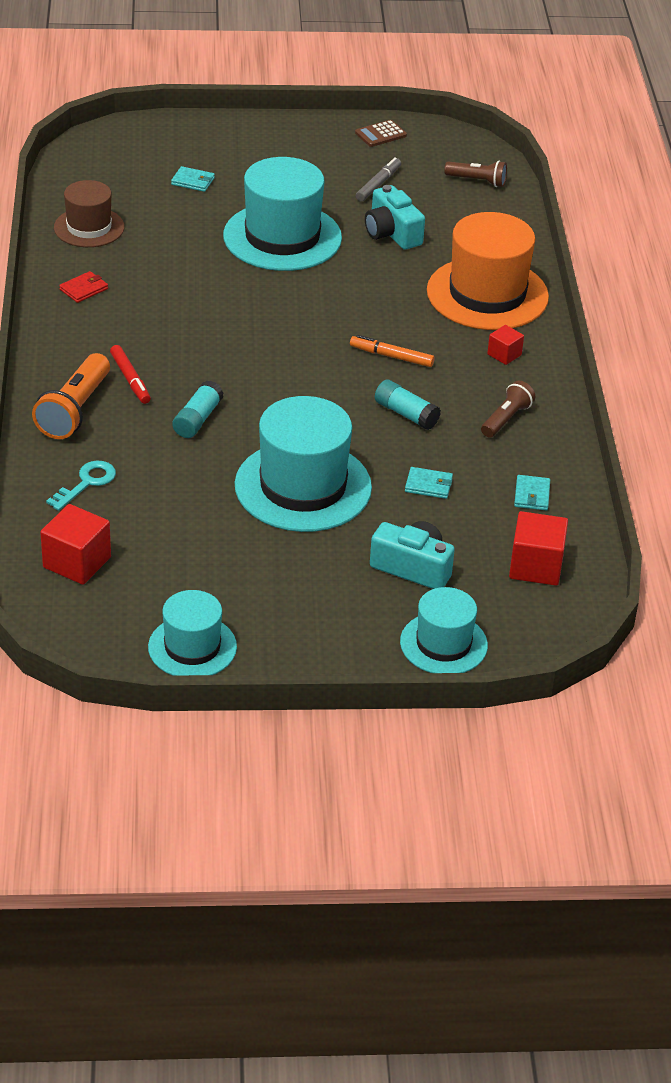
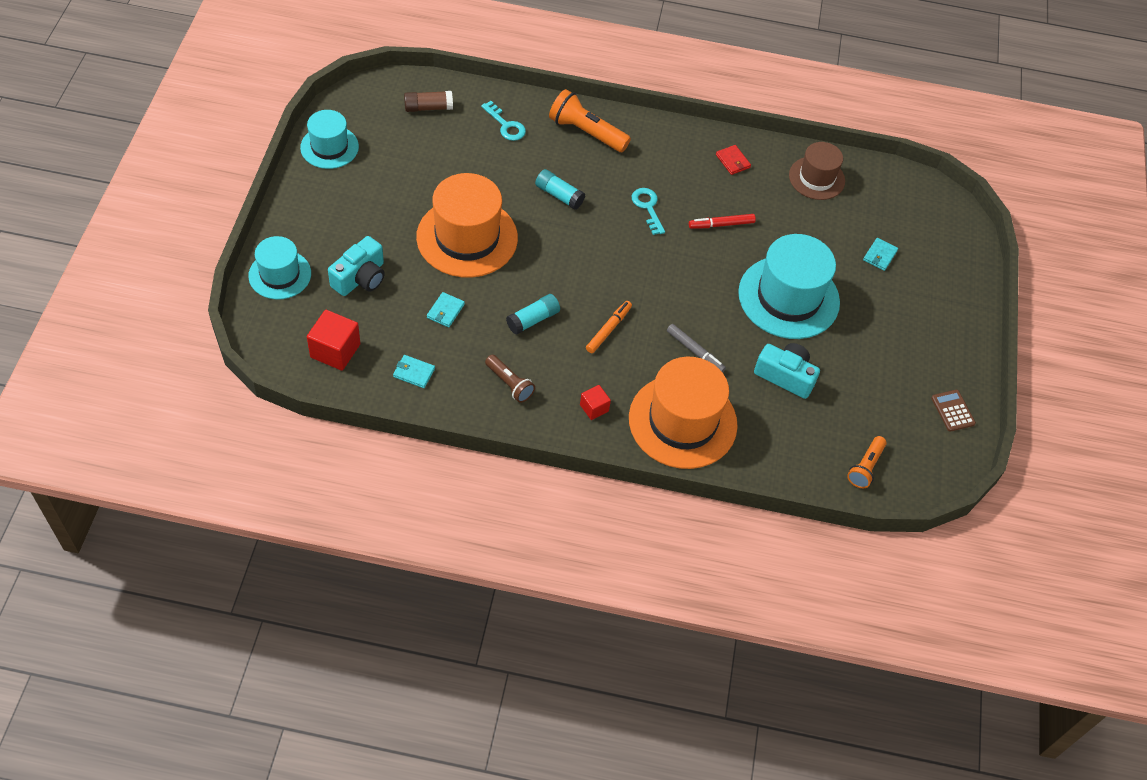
camera: 100 degrees right, 15 degrees up
red cube [40,504,111,585] -> brown glue stick [404,91,453,112]
red marker [110,345,151,404] -> red marker moved to [689,214,756,229]
turquoise hat [235,396,372,532] -> orange hat [416,173,518,278]
grey marker [356,157,401,202] -> grey marker moved to [667,324,726,373]
turquoise camera [365,185,425,250] -> turquoise camera turned 45 degrees clockwise [754,343,820,399]
brown flashlight [444,161,507,187] -> orange flashlight [847,436,887,488]
none -> turquoise key [632,188,665,235]

